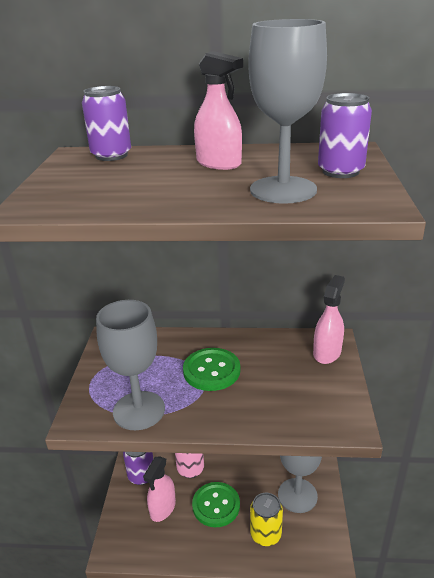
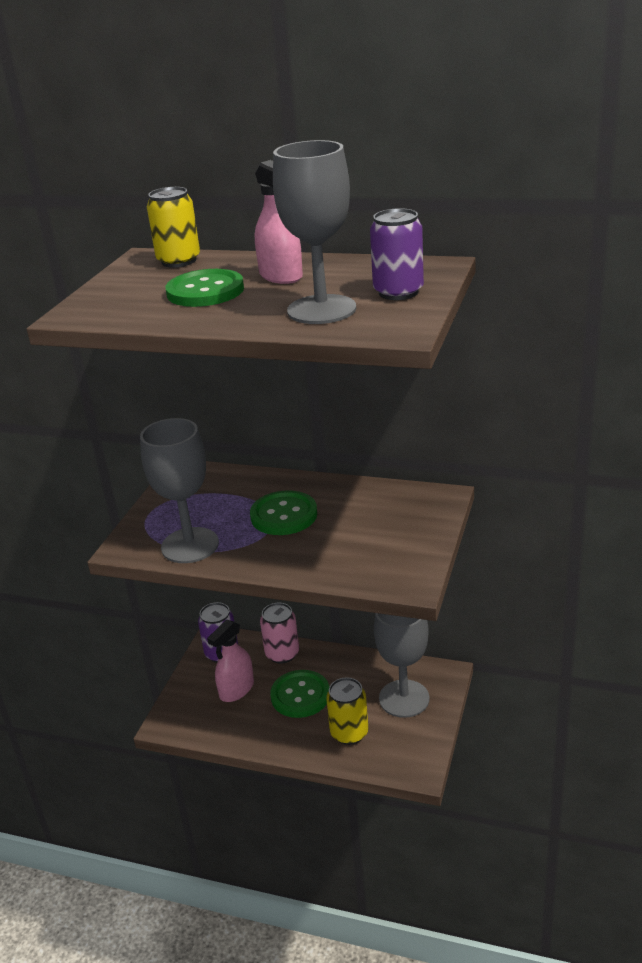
camera: 15 degrees right, 0 degrees up
purple can [82,86,131,161] -> yellow can [147,187,200,268]
pink spray bottle [313,275,345,364] -> none
none -> green button [165,269,244,307]

